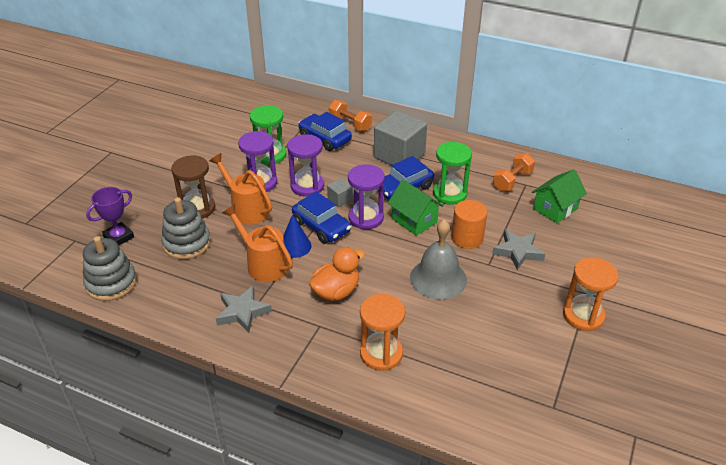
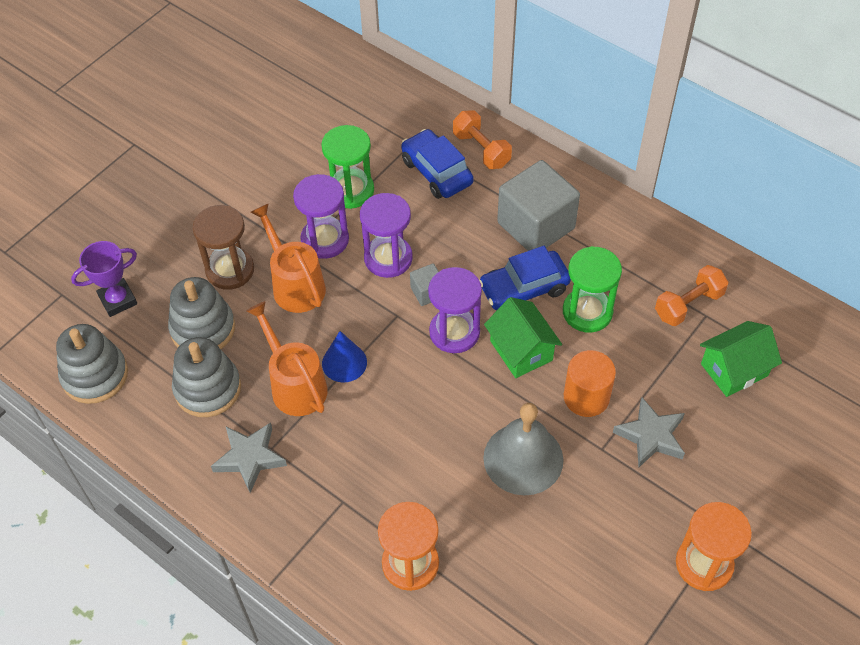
camera: 15 degrees right, 15 degrees up
blue car [292,191,351,244] -> none
orange duck [309,247,365,301] -> none
none -> grey stacking toy [172,337,241,417]

